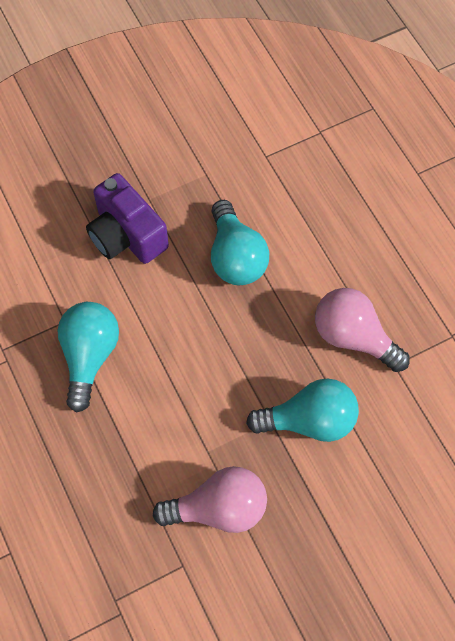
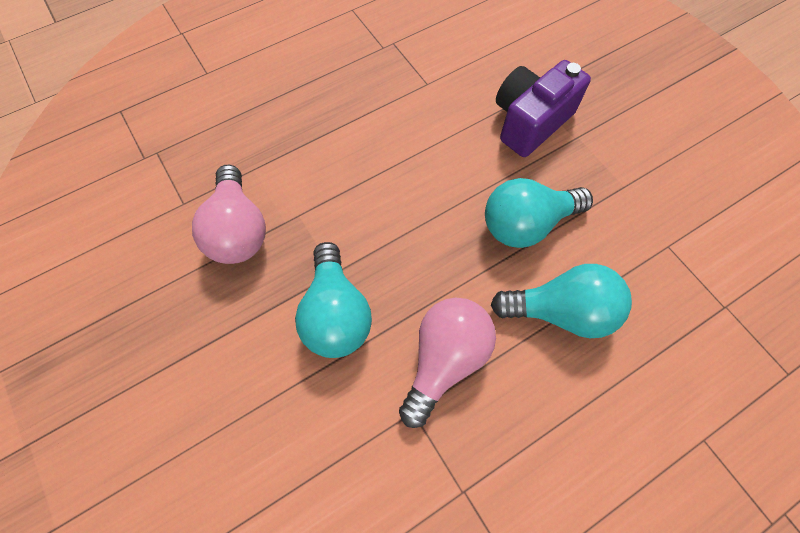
camera: 85 degrees right, 0 degrees up
turquoise light bulb [58,302,119,412] -> turquoise light bulb moved to [491,264,632,338]

